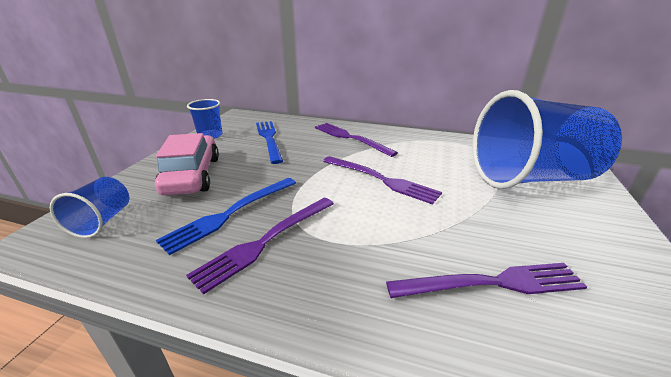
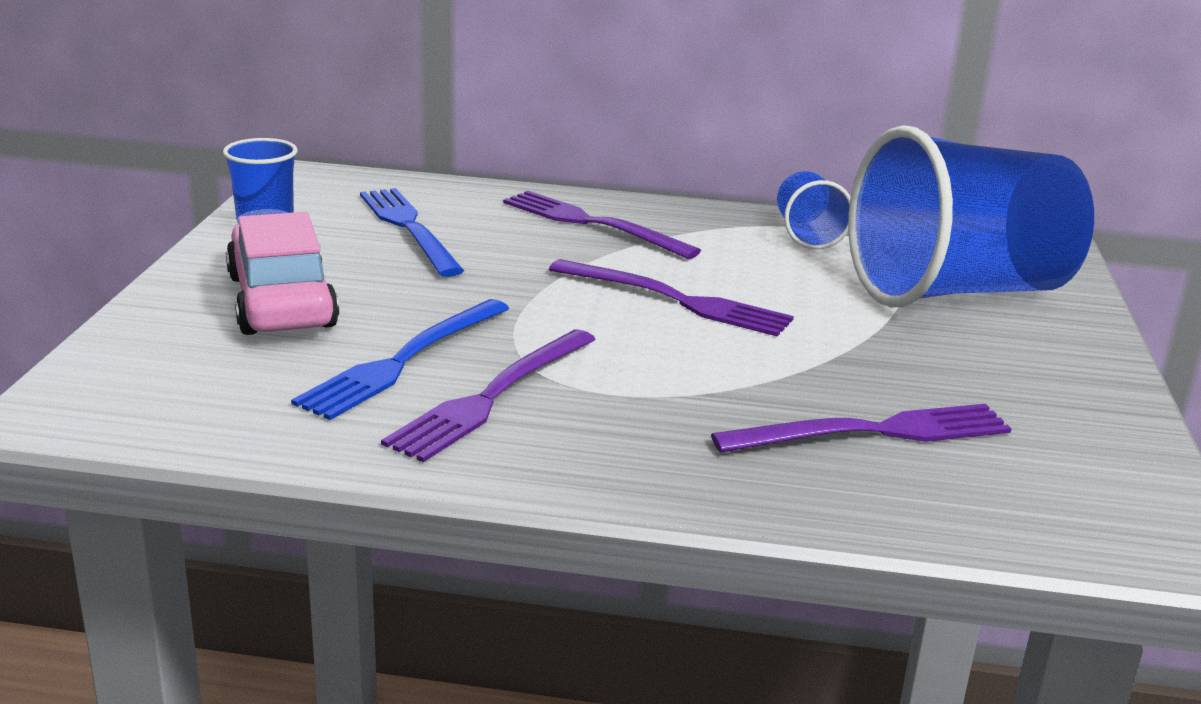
camera: 10 degrees left, 5 degrees down
blue cup [50,177,129,238] -> blue cup moved to [777,171,851,249]

